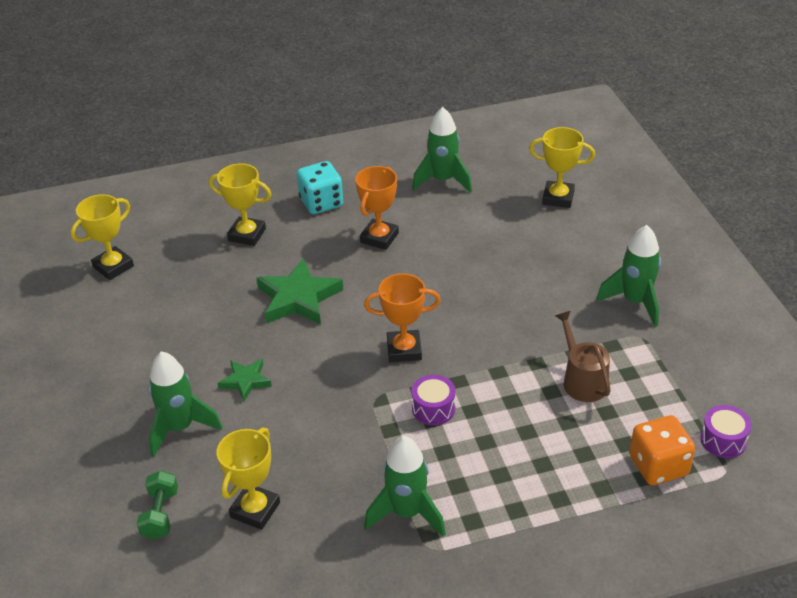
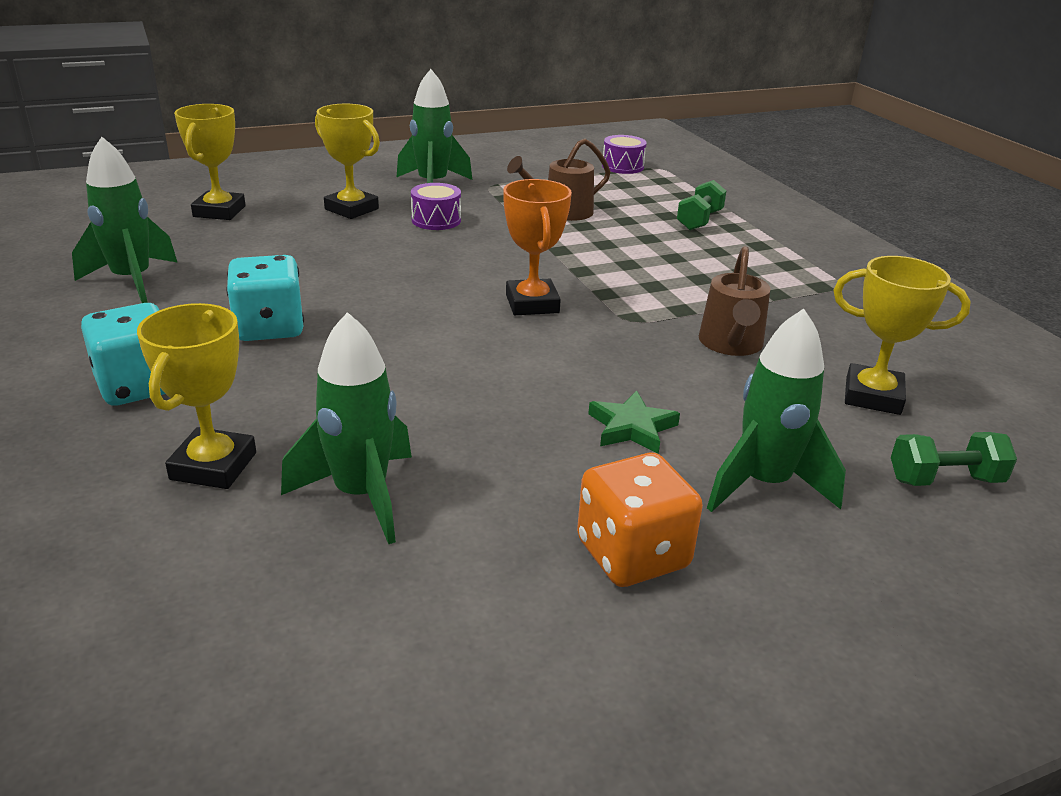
camera: 100 degrees left, 10 degrees down
yellow trophy [71,194,134,280] -> yellow trophy moved to [315,104,380,219]
green star [257,258,343,325] -> none
orange trophy [355,166,399,250] -> turquoise dice [226,255,304,341]
green rocket [364,436,446,537] -> green rocket moved to [281,312,412,544]
purple drum [411,375,455,425] -> purple drum moved to [411,183,461,230]
orange dice [630,415,695,485] -> orange dice moved to [577,453,703,587]
none -> green dumbbell [677,180,726,230]
none -> brown watering can [699,246,771,356]

